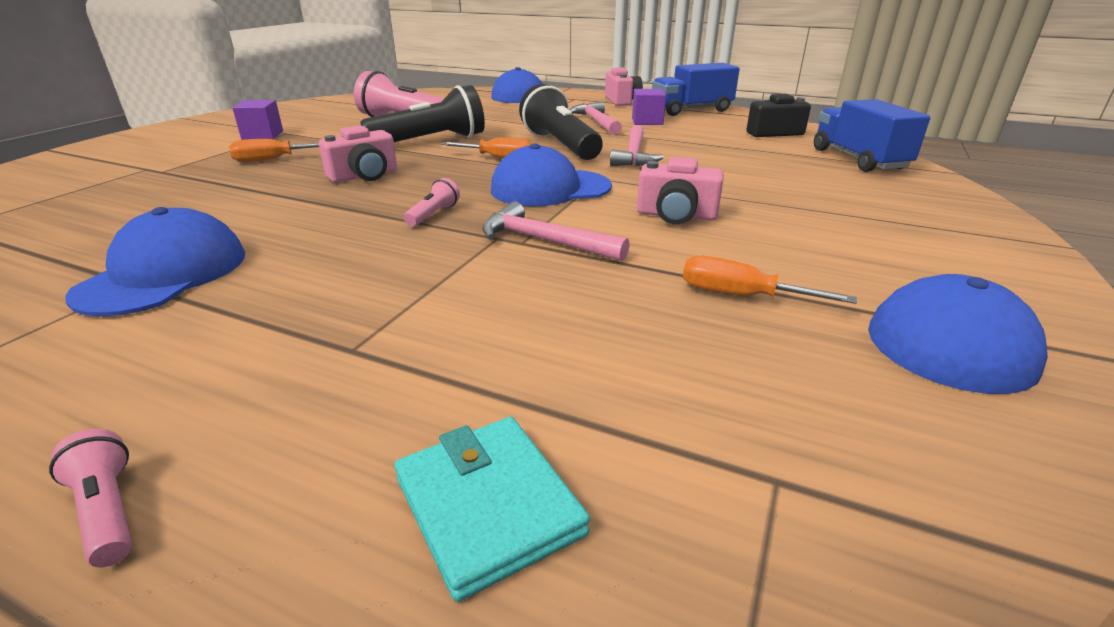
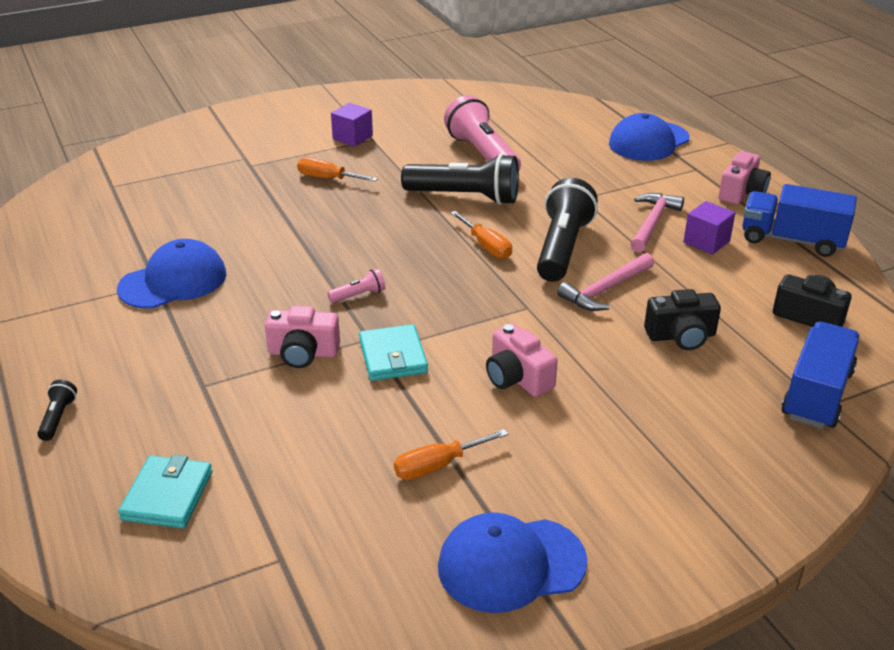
camera: 40 degrees right, 5 degrees up
pink flashlight [49,429,132,567] -> black flashlight [37,380,77,441]
pink camera [319,125,397,183] -> pink camera moved to [265,306,340,368]
pink hammer [482,201,630,261] -> turquoise wallet [359,324,428,381]
blue cap [491,143,612,206] -> none
orange screwdriver [683,256,857,304] -> orange screwdriver turned 90 degrees counterclockwise [394,429,509,480]
none -> black camera [644,289,721,350]

